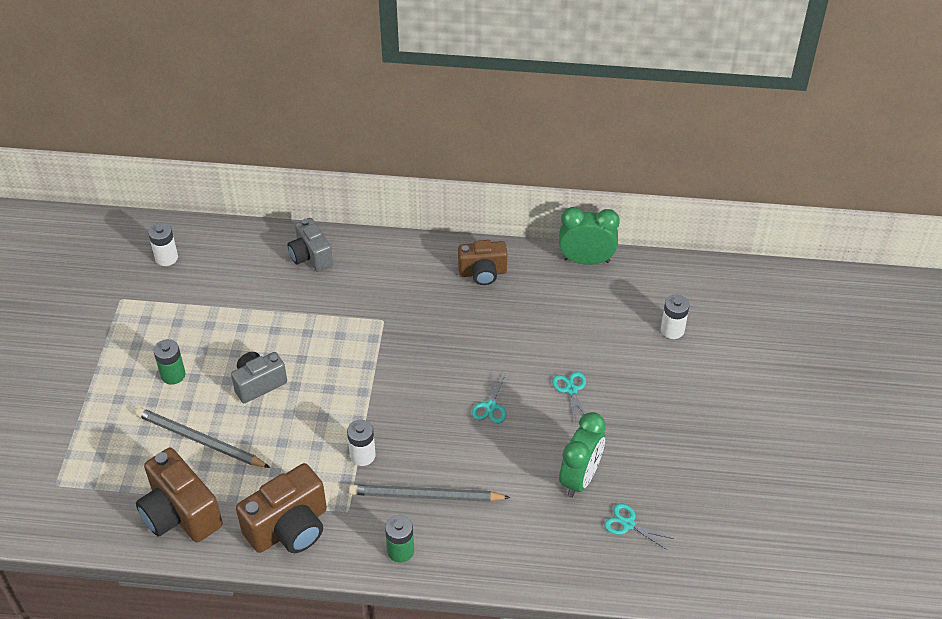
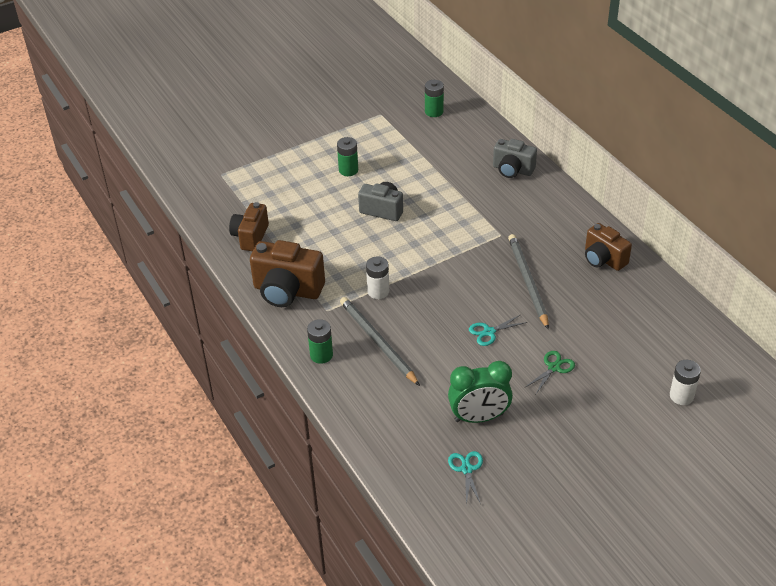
camera: 55 degrees right, 5 degrees down
grey pencil [136,408,270,468] -> grey pencil moved to [508,234,549,330]
brown camera [136,448,223,542] -> brown camera [229,202,269,251], size x0.66
white battery [148,223,178,266] -> green battery [425,80,444,117]
grey camera [287,218,333,272] -> grey camera turned 90 degrees counterclockwise [493,139,537,178]
turquoise scissors [552,372,586,421] -> green scissors [524,351,575,394]
green clock [559,207,620,265] -> none

